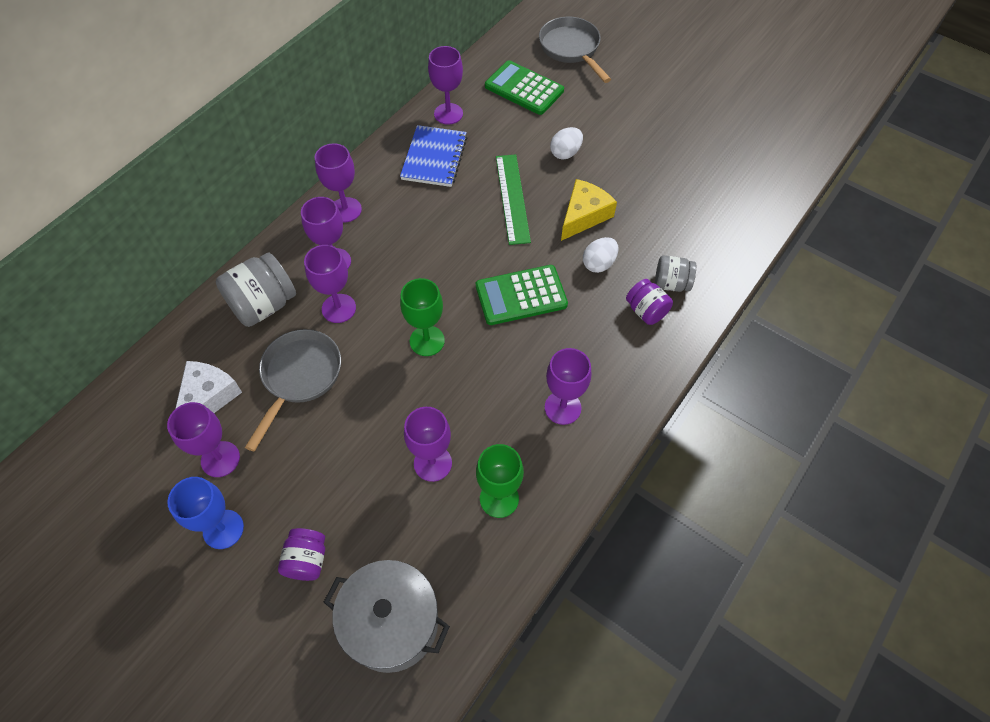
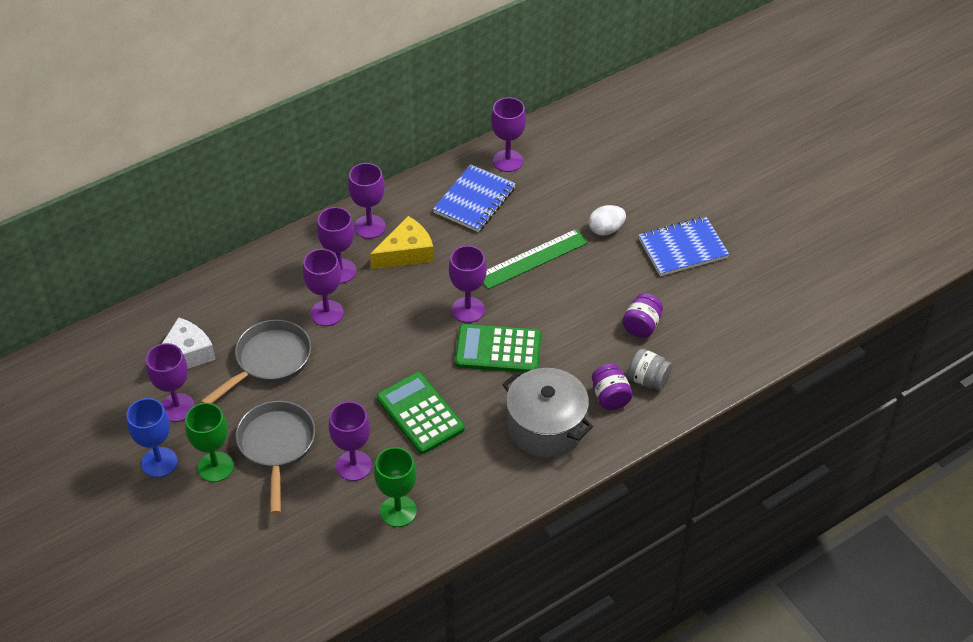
camera: 20 degrees right, 10 degrees down
grey jar [216,253,296,327] -> none
purple jar [278,528,325,581] -> purple jar moved to [622,293,663,338]
grey pot [324,560,450,673] -> grey pot moved to [502,368,593,458]
green goblet [400,278,445,356] -> green goblet moved to [185,403,234,482]
green calculator [485,60,564,115] -> green calculator moved to [377,372,465,454]
green ruler [496,154,531,245] -> green ruler turned 45 degrees clockwise [483,229,588,289]
grey pan [539,17,611,83] -> grey pan moved to [235,401,315,515]
purple goblet [545,348,591,425] -> purple goblet moved to [449,245,487,323]
yellow cheese [561,179,617,241] -> yellow cheese moved to [370,216,434,269]
white egg [583,237,618,273] -> none
none -> blue notebook [639,217,729,276]

